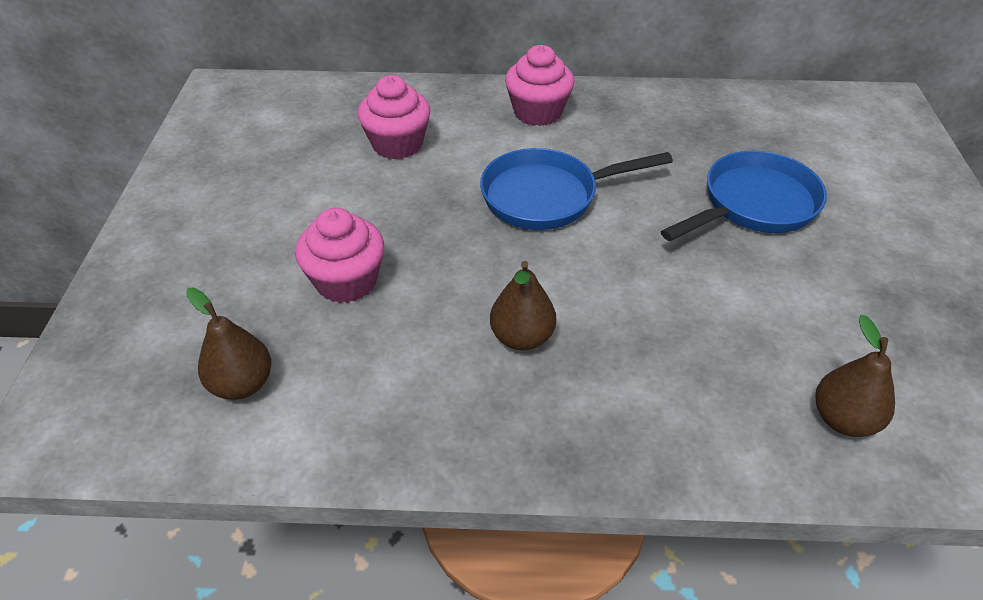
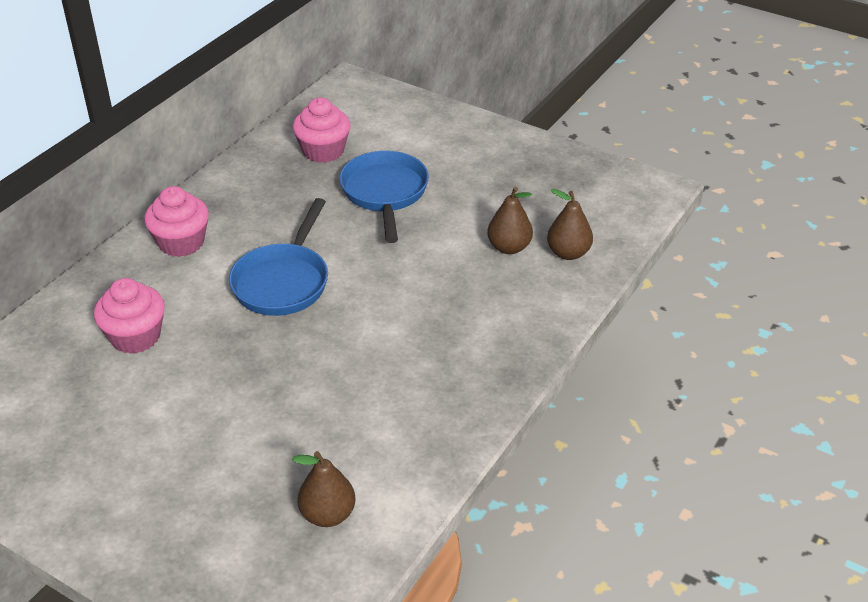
camera: 60 degrees left, 5 degrees down
pink cupcake [295,208,384,303] -> pink cupcake moved to [292,98,350,163]
brown pear [490,261,556,350] -> brown pear moved to [487,187,533,254]

